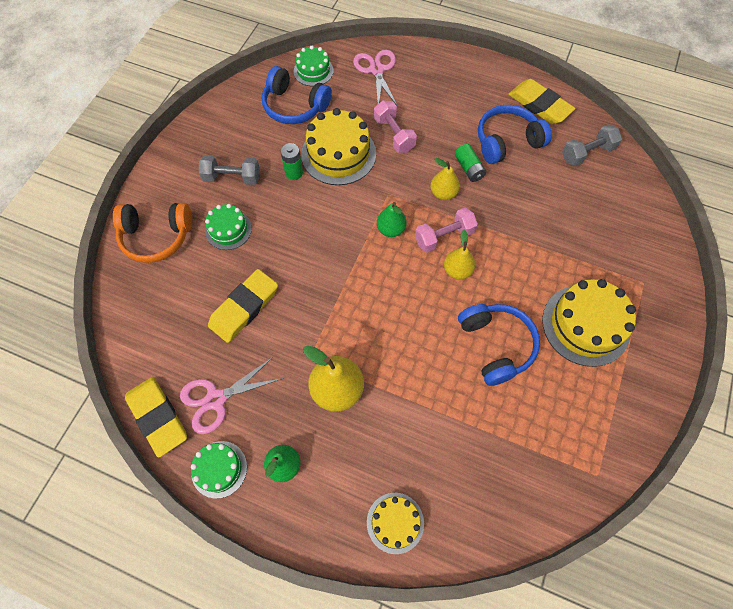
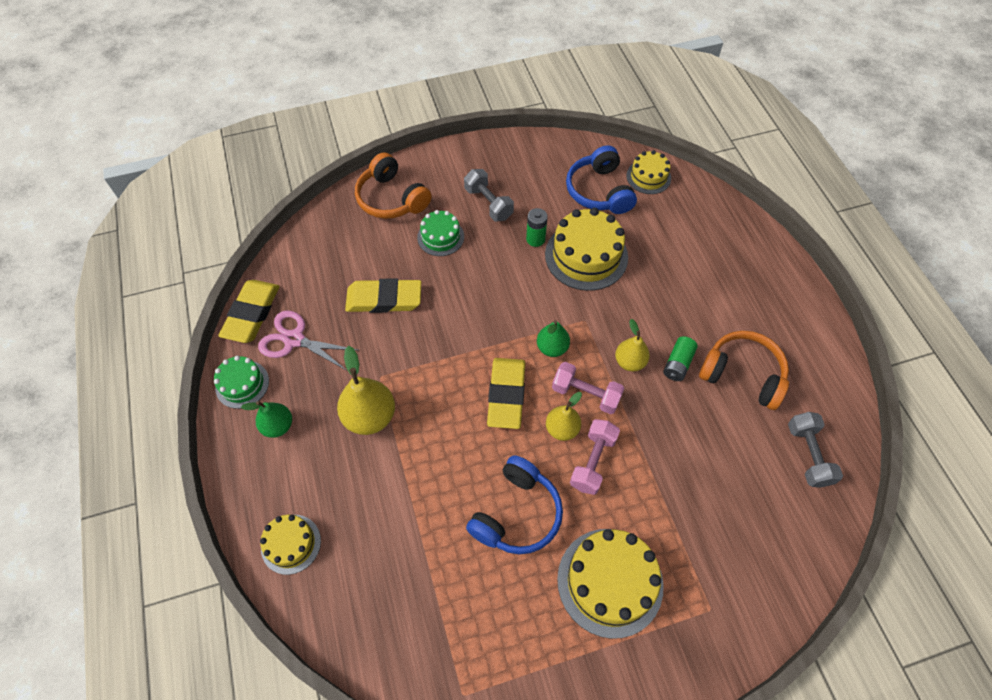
camera: 50 degrees right, 5 degrees down
green cake [294,46,333,86] -> yellow cake [626,150,671,194]
pink scissors [353,50,398,107] -> none
pink dumbbell [374,100,417,153] -> pink dumbbell moved to [570,419,620,495]
blue headphones [478,105,552,164] -> orange headphones [699,331,789,410]
yellow eraser [508,79,576,124] -> yellow eraser moved to [487,358,525,429]
grey dumbbell [562,125,622,166] -> grey dumbbell turned 60 degrees clockwise [788,412,843,488]

